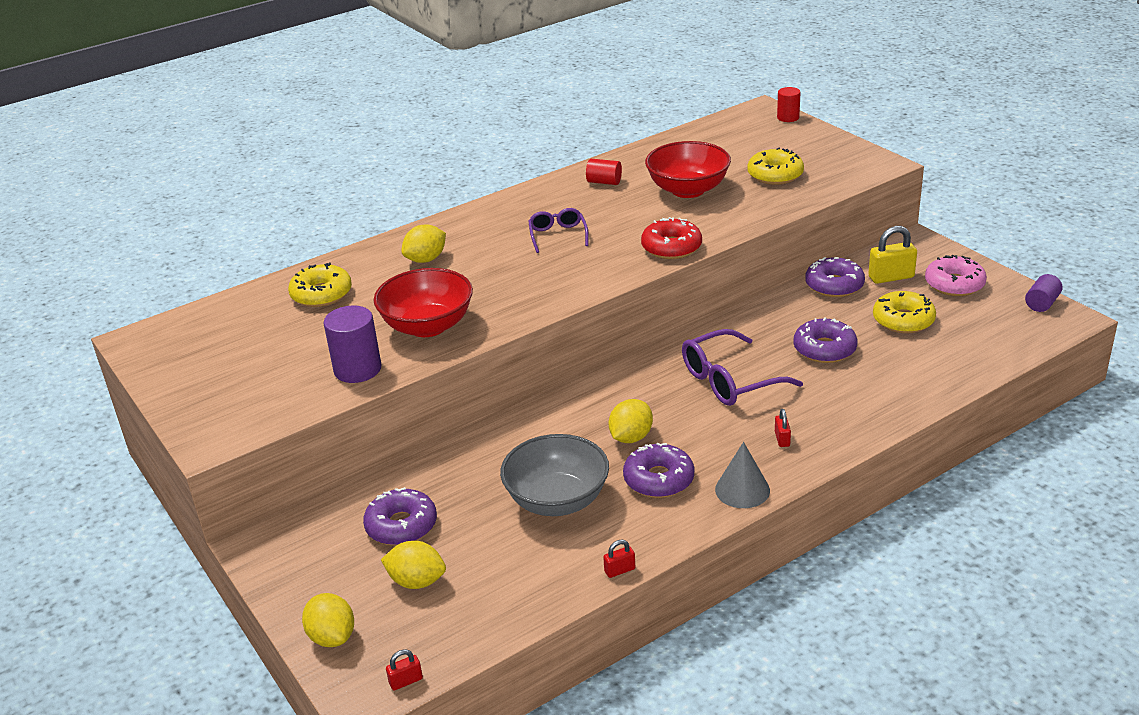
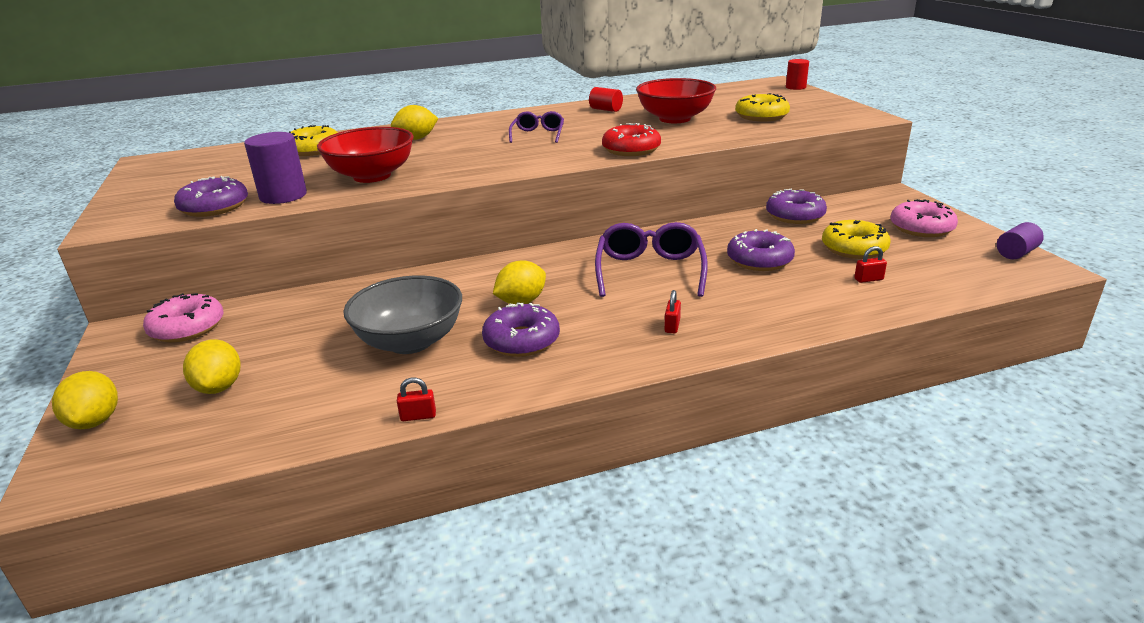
camera: 15 degrees right, 5 degrees down
purple donut [363,487,437,545] -> purple donut moved to [174,176,248,217]
yellow lemon [381,541,446,589] -> yellow lemon turned 45 degrees clockwise [183,339,241,394]
red padlock [386,649,423,690] -> red padlock moved to [854,246,887,283]
purple glasses [682,329,803,406] -> purple glasses turned 105 degrees clockwise [595,222,708,297]
grey cone [715,442,770,508] -> none
yellow padlock [868,226,917,284] -> none
none -> pink donut [143,293,224,342]

